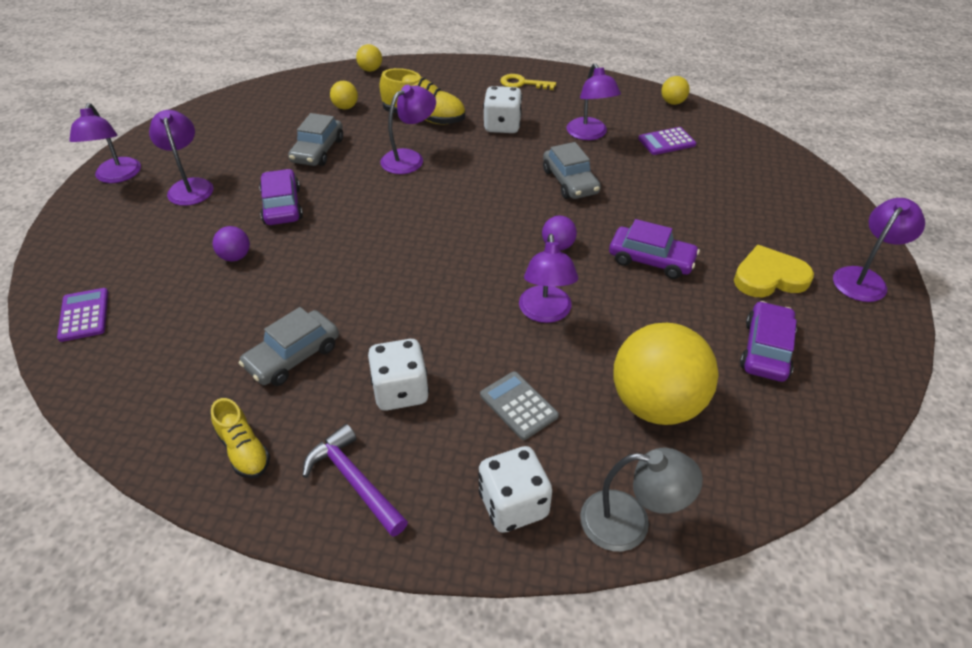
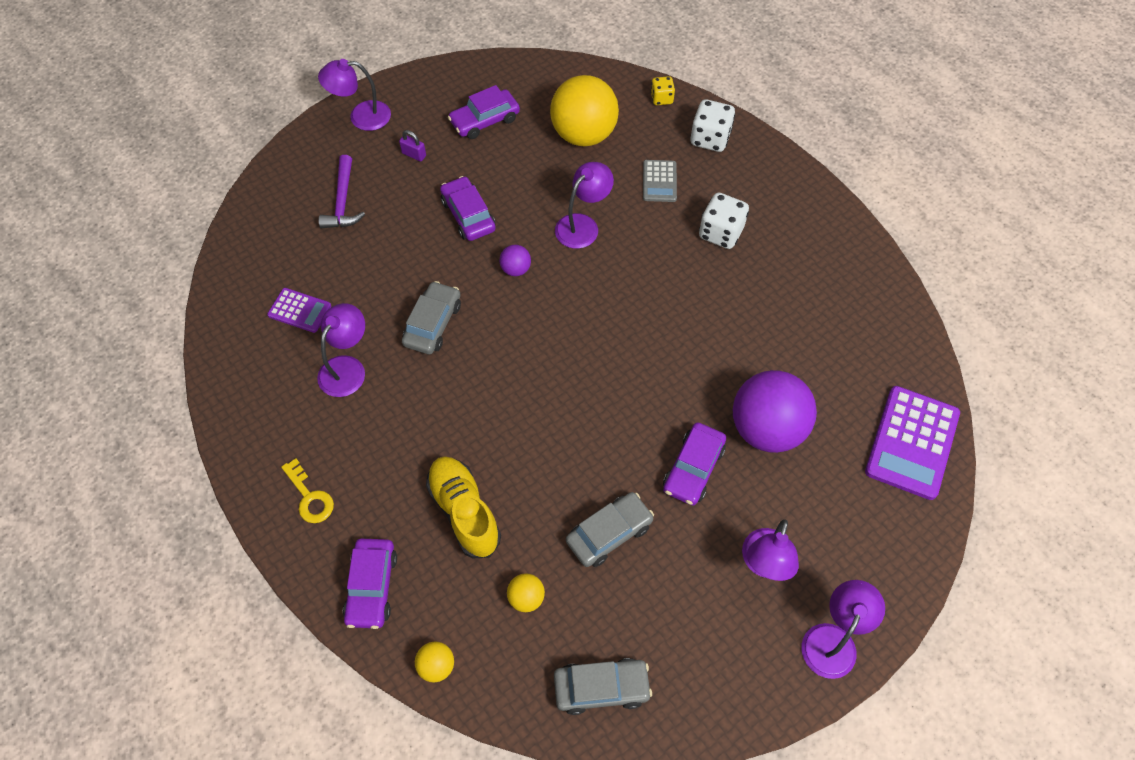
camera: 140 degrees left, 15 degrees up
purple calculator [57,288,108,342] -> purple calculator [865,386,960,500], size x1.82
yellow shoe [211,398,270,479] -> none
purple ball [213,226,250,261] -> purple ball [733,370,817,453], size x2.32
grey car [239,307,339,386] -> grey car moved to [554,658,652,715]
purple hammer [302,424,408,537] -> purple hammer moved to [319,155,365,229]
purple lamp [380,85,436,174] -> none
white dice [483,86,522,133] -> none
grey lamp [580,448,703,552] -> yellow dice [650,76,675,105]
yellow ball [661,76,690,105] -> none
yellow heart [734,245,814,297] -> purple padlock [399,130,426,162]
none -> purple car [343,539,397,629]

